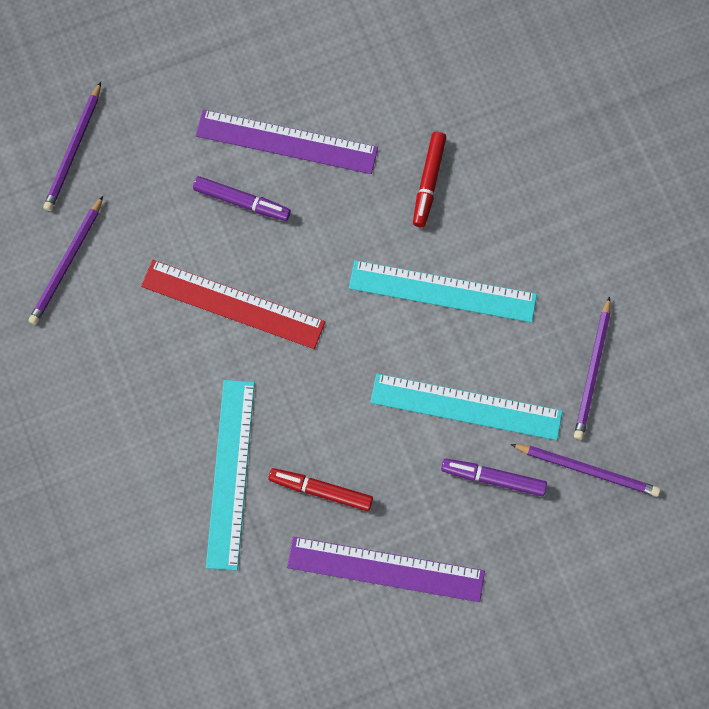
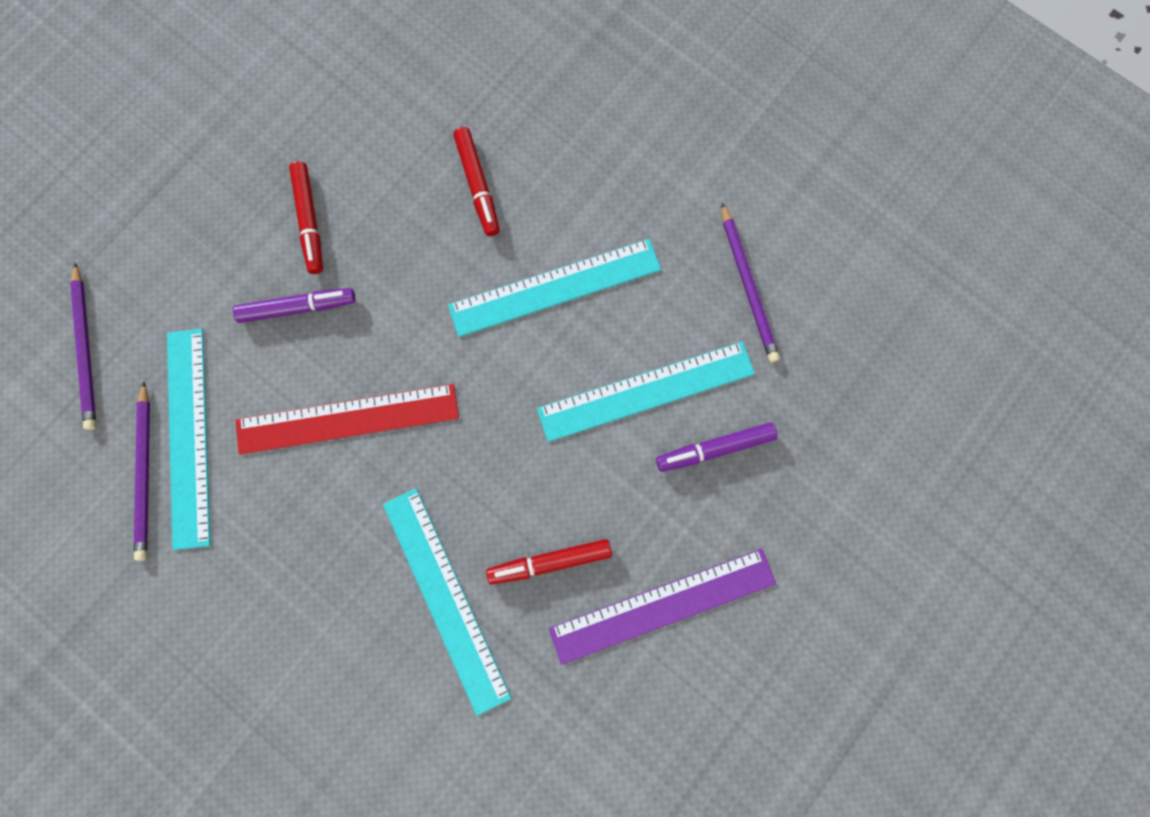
camera: 30 degrees left, 5 degrees up
purple ruler [196,110,378,174] -> red marker [289,161,323,274]
purple pencil [510,444,660,497] -> none
none -> turquoise ruler [167,329,211,550]

